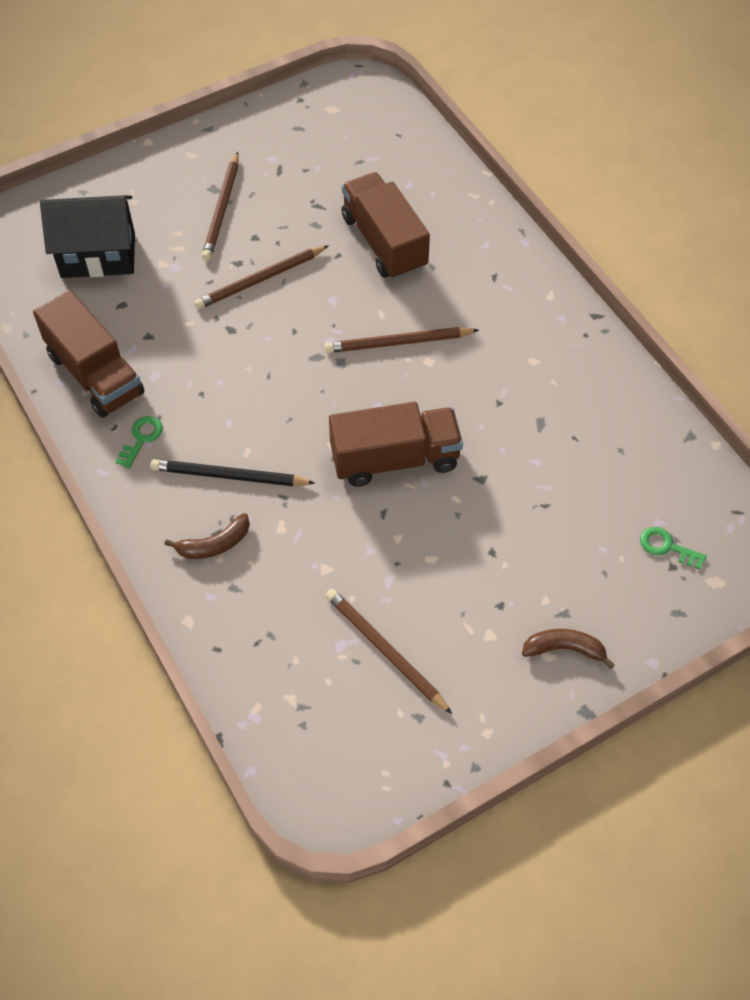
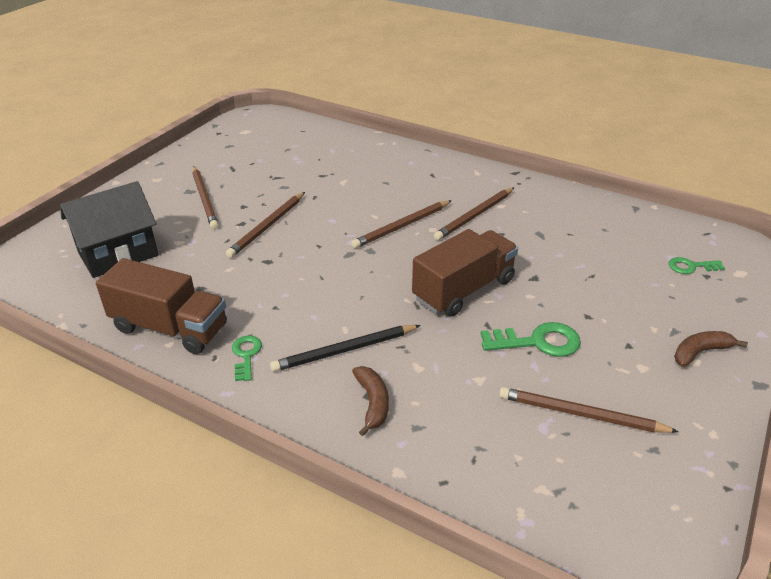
camera: 30 degrees left, 20 degrees down
brown banana [164,513,250,559] -> brown banana turned 45 degrees counterclockwise [352,366,389,436]
brown truck [341,172,430,280] -> none
none -> brown pencil [434,187,514,240]
none -> green key [481,322,581,357]

